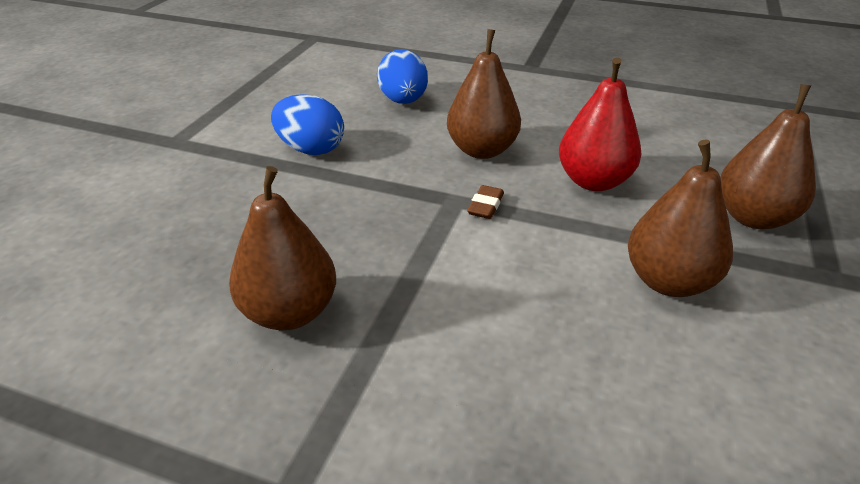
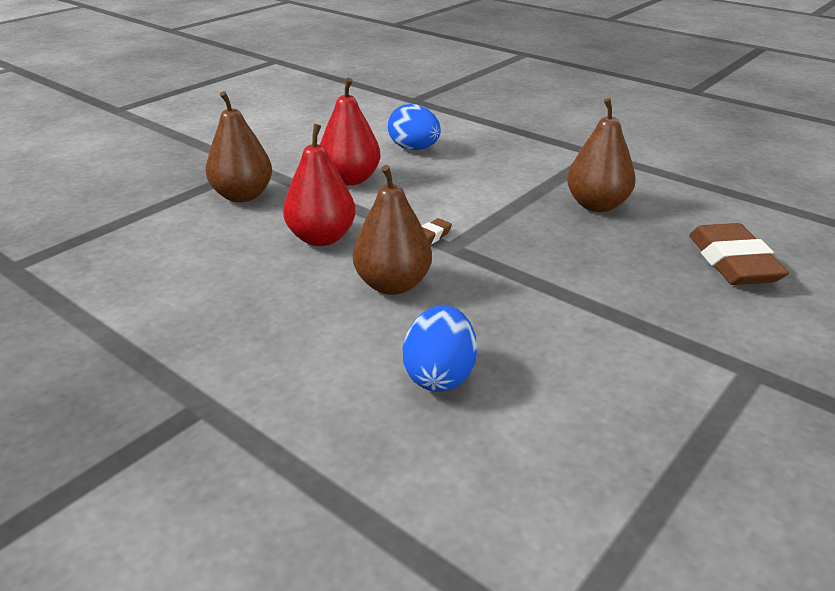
camera: 160 degrees left, 5 degrees down
blue egg [271,94,344,155] -> blue egg moved to [388,104,441,150]
brown pear [628,139,733,297] -> red pear [320,78,381,185]
none -> brown eraser [689,223,789,285]

